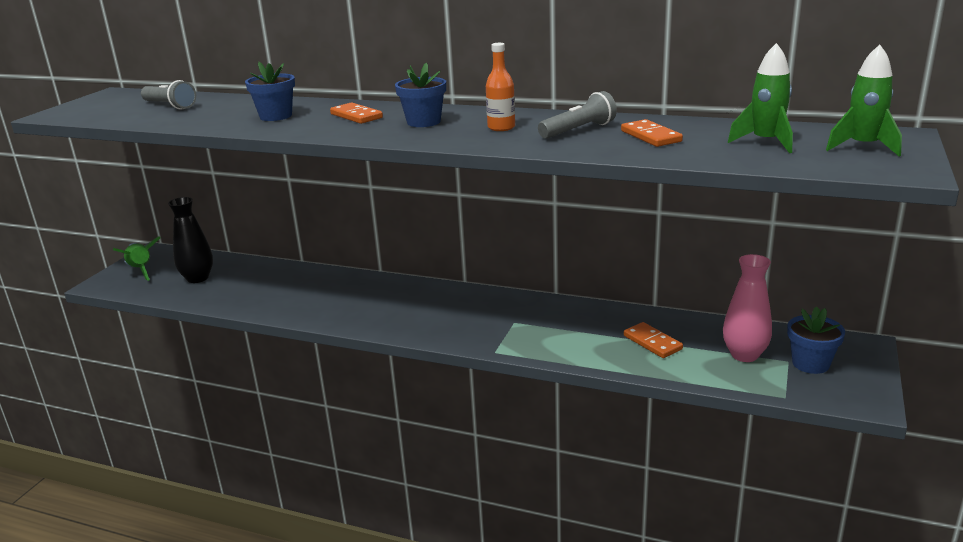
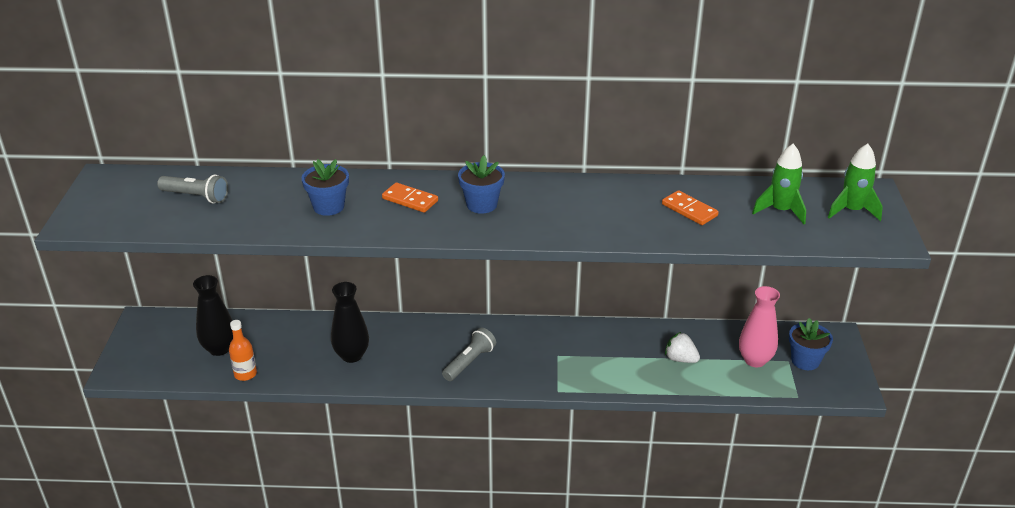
camera: 20 degrees left, 10 degrees up
green rocket [113,236,161,281] -> none
orange bottle [486,43,515,131] -> orange bottle moved to [229,320,257,381]
grey flashlight [538,91,617,139] -> grey flashlight moved to [442,328,496,381]
orange domino [624,322,683,358] -> white strawberry [665,332,700,363]
none -> black vase [331,282,369,363]

